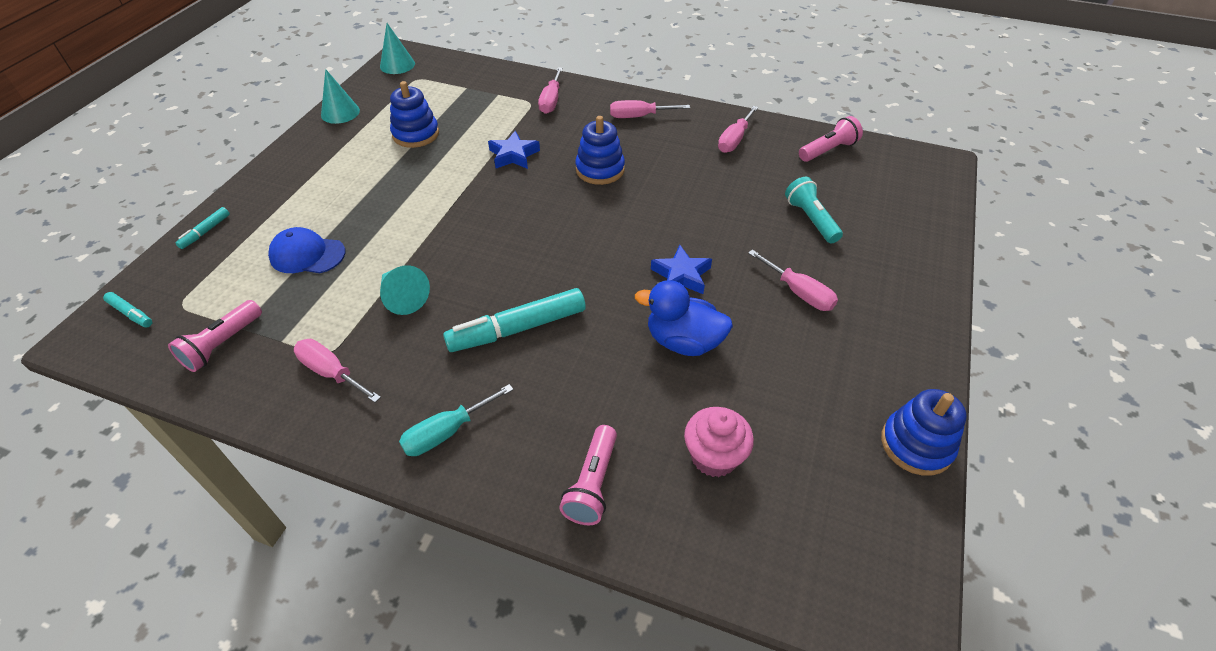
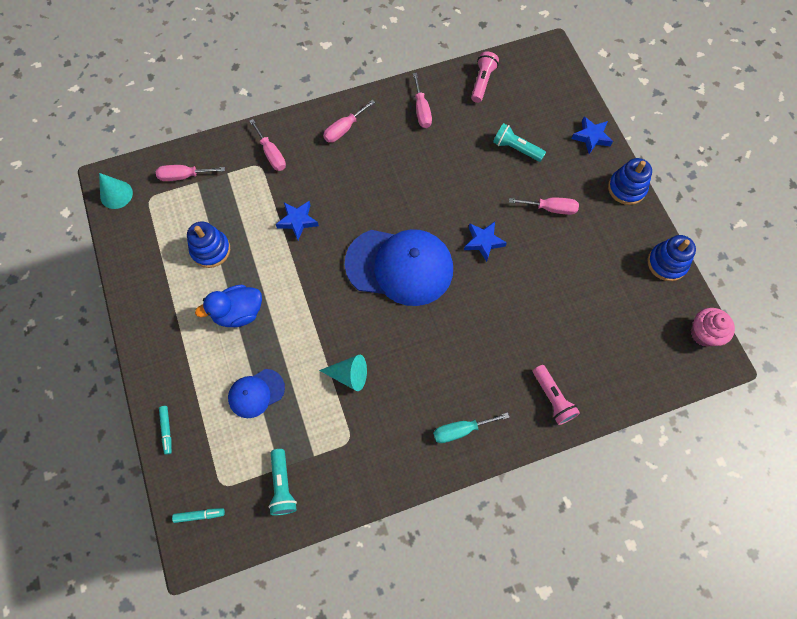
camera: 40 degrees left, 20 degrees up
pink flashlight [168,300,262,372] -> turquoise flashlight [269,449,297,515]
pink screwdriver [294,339,381,403] -> pink screwdriver moved to [156,165,225,181]
turquoise cone [321,69,360,124] -> none
turquoise screwdriver [399,384,514,456] -> turquoise screwdriver turned 60 degrees clockwise [433,412,509,443]
turquoise marker [443,288,586,352] -> none
blue stacking toy [575,116,625,185] -> blue stacking toy moved to [608,158,652,205]
blue duck [635,280,733,356] -> blue duck moved to [195,284,262,327]
pink cupcake [684,407,754,477] -> pink cupcake moved to [691,308,735,347]
none -> blue cap [345,229,453,306]
none -> blue star [571,117,613,154]

